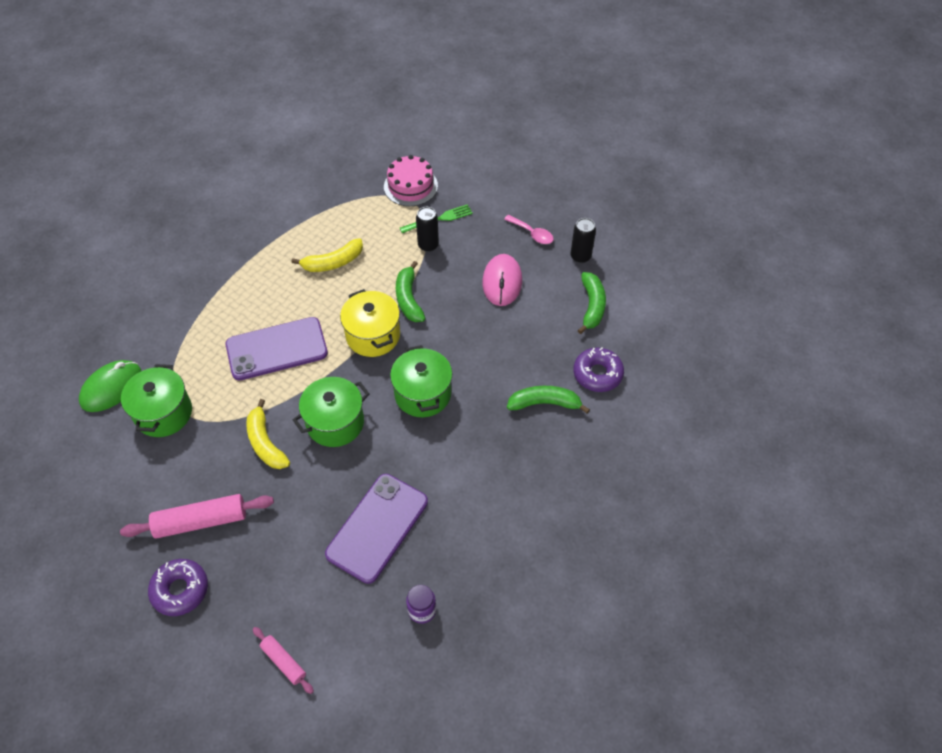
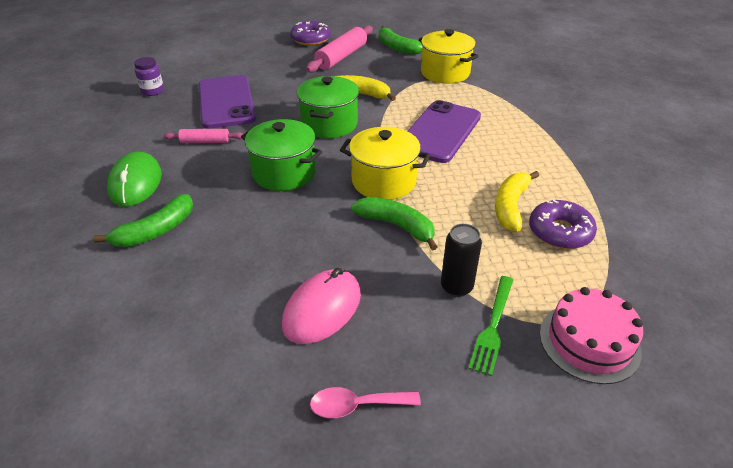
camera: 135 degrees right, 15 degrees down
green mouse [79,360,141,412] -> green mouse moved to [107,151,162,207]
green pot [121,364,192,437] -> yellow pot [419,29,479,84]
pink rolling pin [253,627,314,694] -> pink rolling pin moved to [164,129,243,143]
pink mouse [482,254,522,306] -> pink mouse turned 75 degrees clockwise [282,268,361,344]
black can [571,218,596,263] -> none
purple donut [573,347,624,392] -> purple donut moved to [529,200,597,249]
green banana [577,272,606,334] -> green banana moved to [379,26,422,55]

